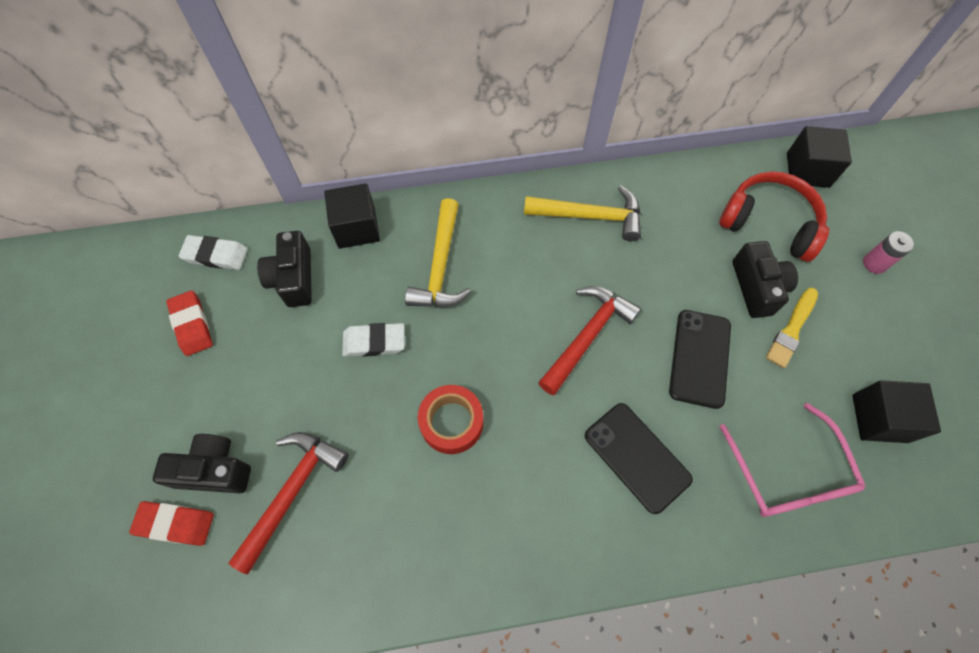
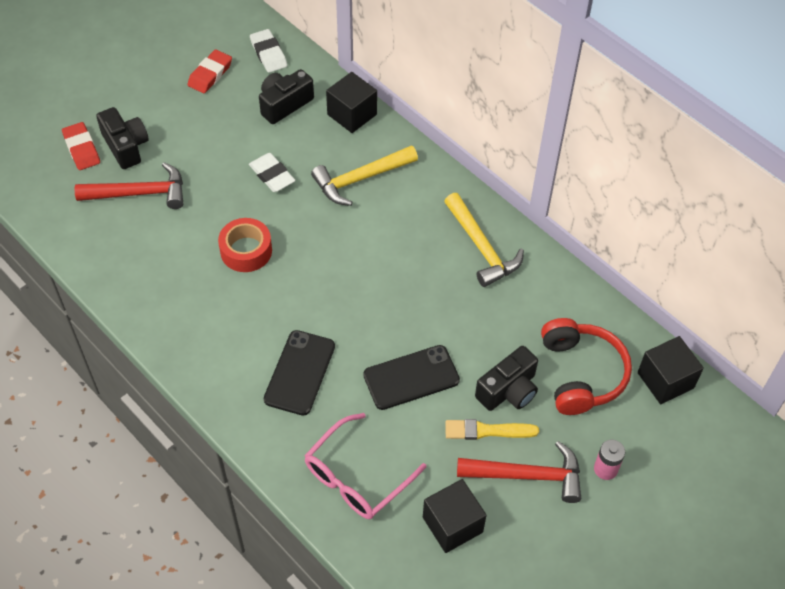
camera: 55 degrees right, 10 degrees down
red hammer [538,286,641,395] -> red hammer moved to [457,441,581,503]

